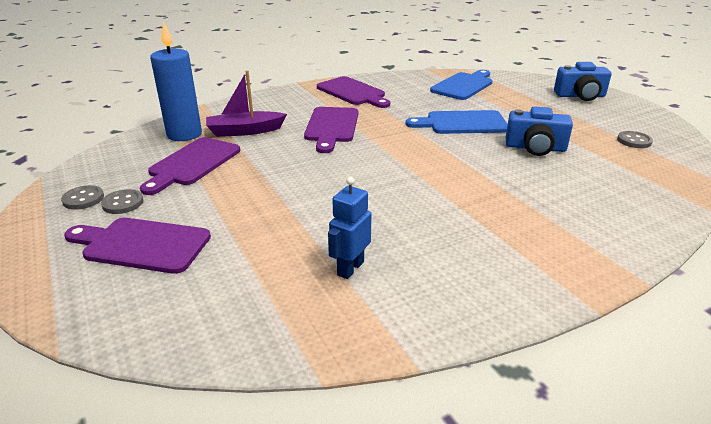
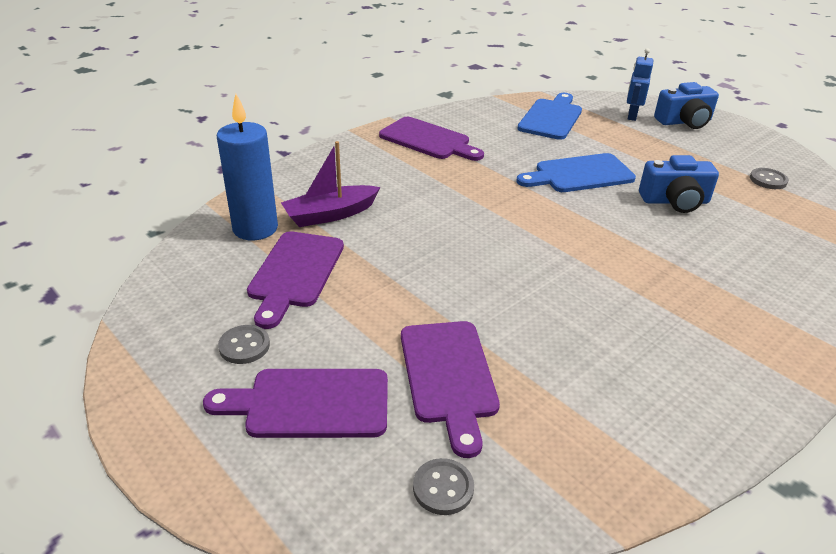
camera: 15 degrees left, 5 degrees up
grey button [61,185,104,210] -> grey button moved to [413,458,474,515]
purple cutting board [304,107,358,153] -> purple cutting board moved to [401,321,500,458]
blue robot [328,177,372,279] -> blue robot moved to [627,48,653,121]

